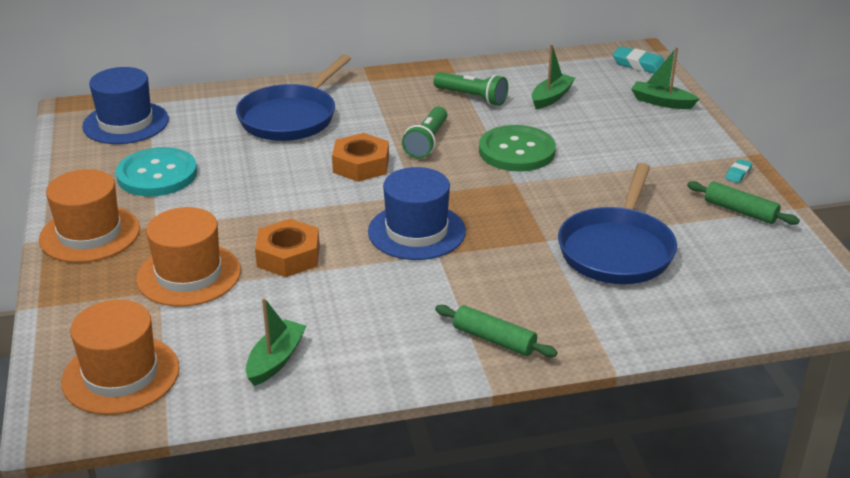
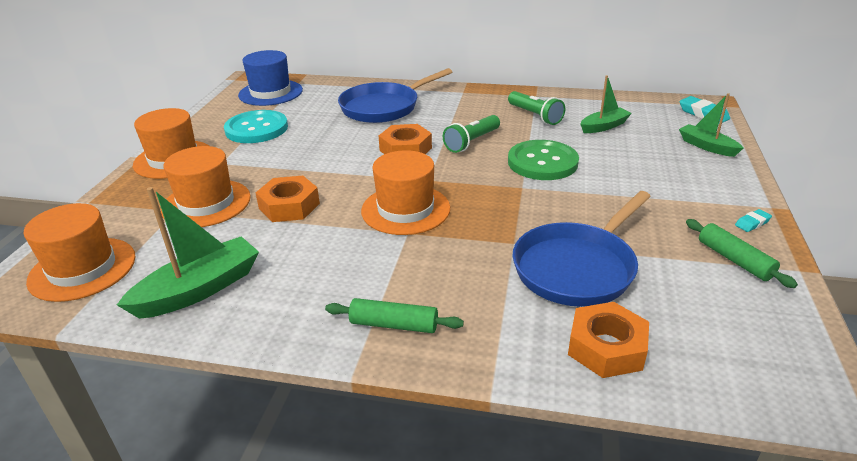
camera: 25 degrees right, 0 degrees up
green boat [246,298,306,386] -> green boat [117,187,259,319], size x1.58
blue hat [368,167,466,260] -> orange hat [361,150,450,235]
green rolling pin [435,305,558,357] -> green rolling pin turned 45 degrees counterclockwise [325,298,464,333]
none -> orange nut [568,302,649,378]

